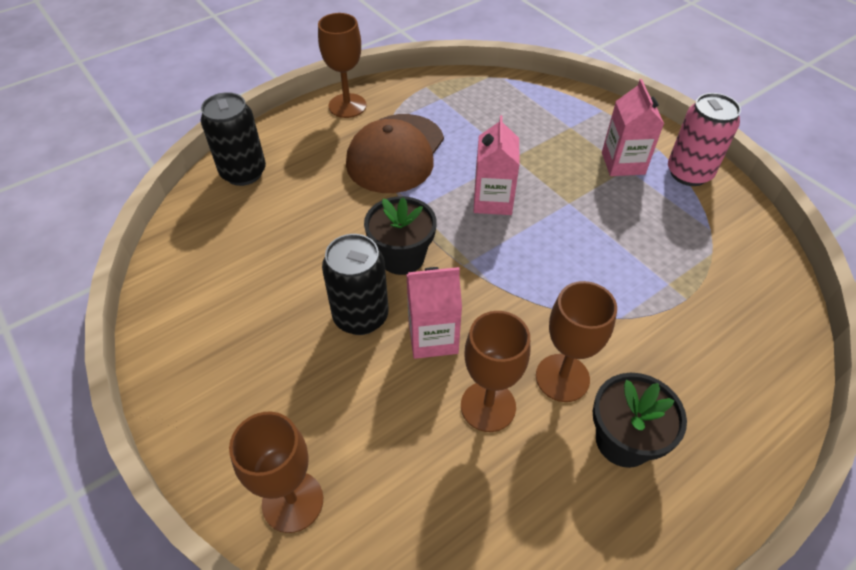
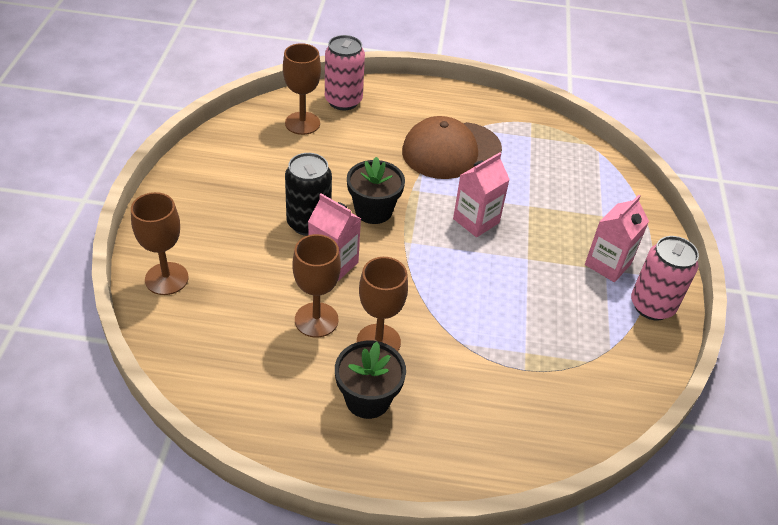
camera: 40 degrees right, 5 degrees down
black can [201,92,266,186] -> pink can [325,35,365,110]
brown goblet [318,13,366,118] -> brown goblet moved to [283,43,321,135]

